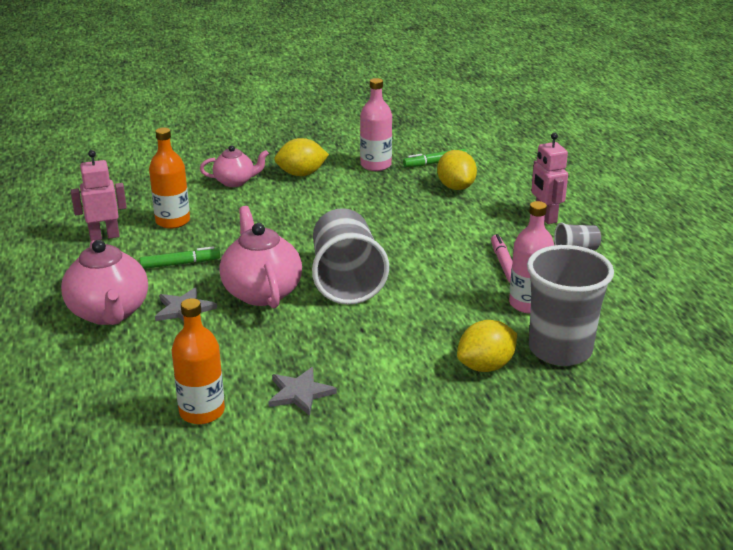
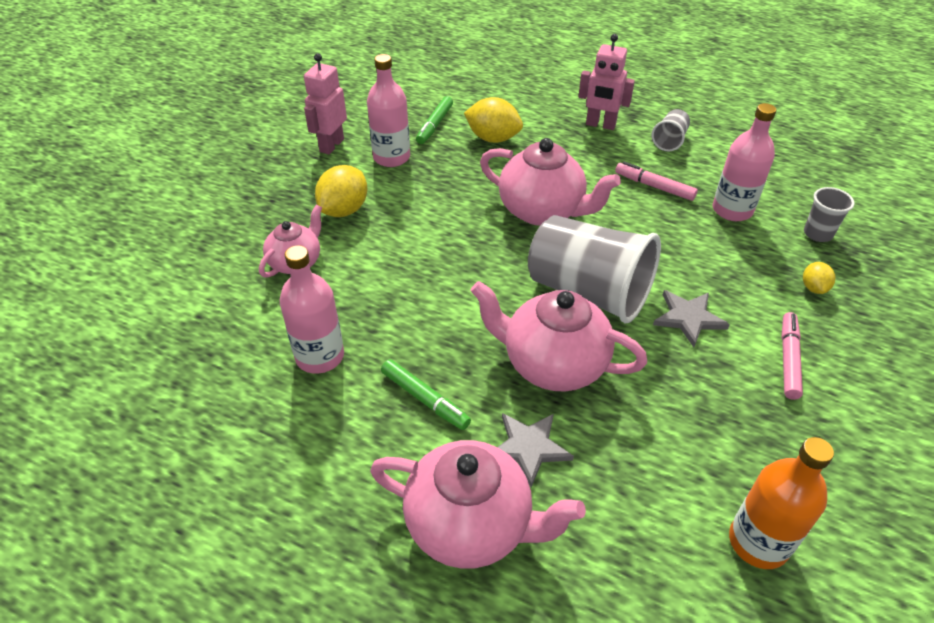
camera: 50 degrees left, 15 degrees up
pink robot [71,150,127,241] -> pink robot moved to [304,53,347,154]
green marker [140,246,220,269] -> green marker turned 105 degrees clockwise [381,359,471,430]
orange bottle [149,128,190,229] -> pink bottle [280,245,344,374]
grey star [268,367,337,416] -> grey star moved to [653,290,730,347]
yellow lemon [457,320,517,372] -> yellow lemon [803,262,835,294], size x0.55
grey cup [527,245,614,366] -> grey cup [804,187,855,242], size x0.45
none -> pink teapot [480,138,621,226]
none -> pink marker [781,312,803,400]

